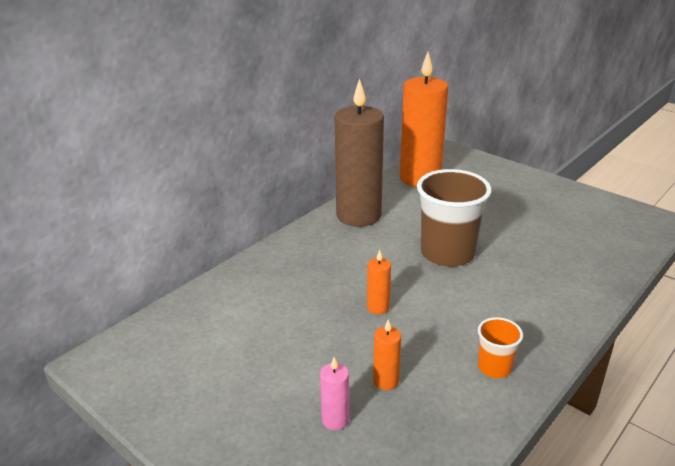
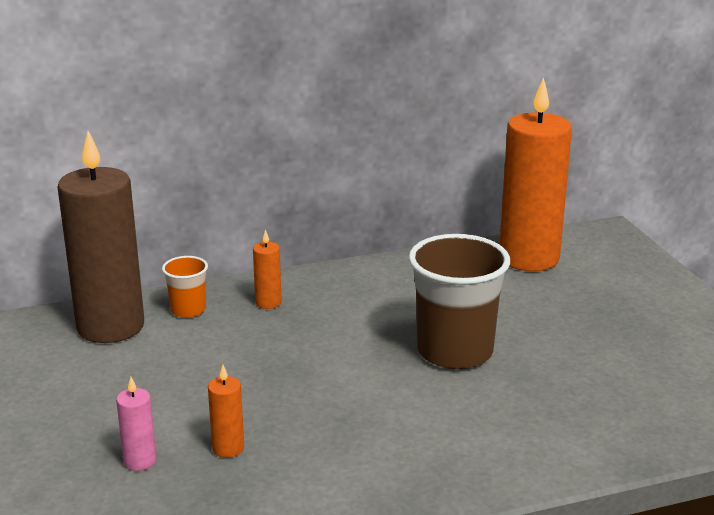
camera: 30 degrees right, 5 degrees down
brown candle [335,78,384,227] -> brown candle moved to [57,131,144,343]
orange candle [367,250,391,314] -> orange candle moved to [253,229,282,309]
orange cup [478,317,523,378] -> orange cup moved to [162,256,208,318]

